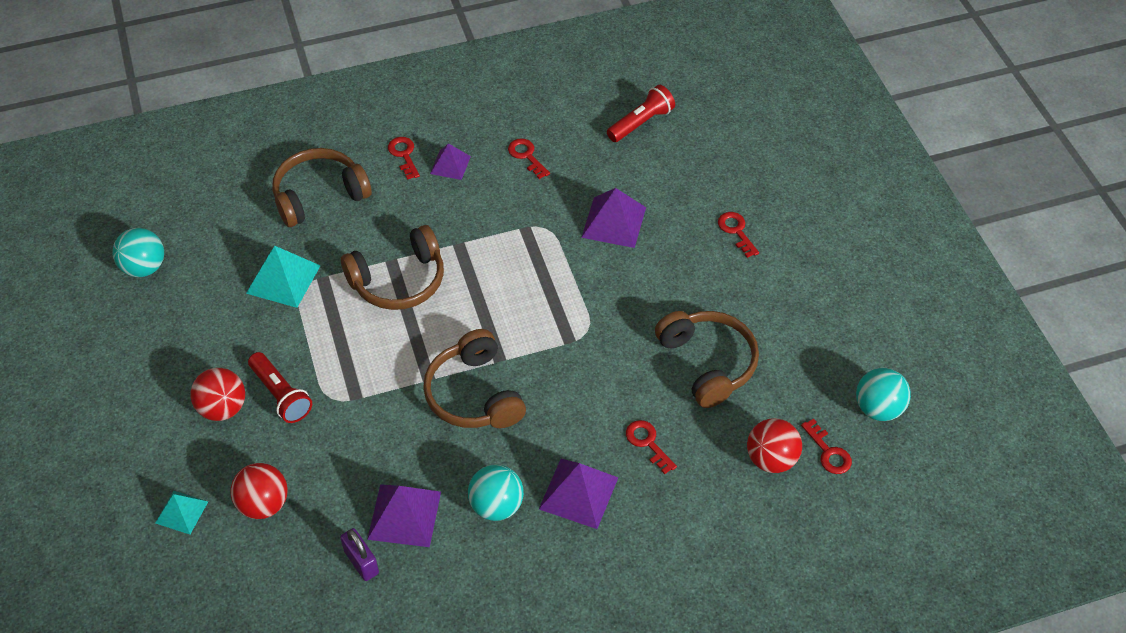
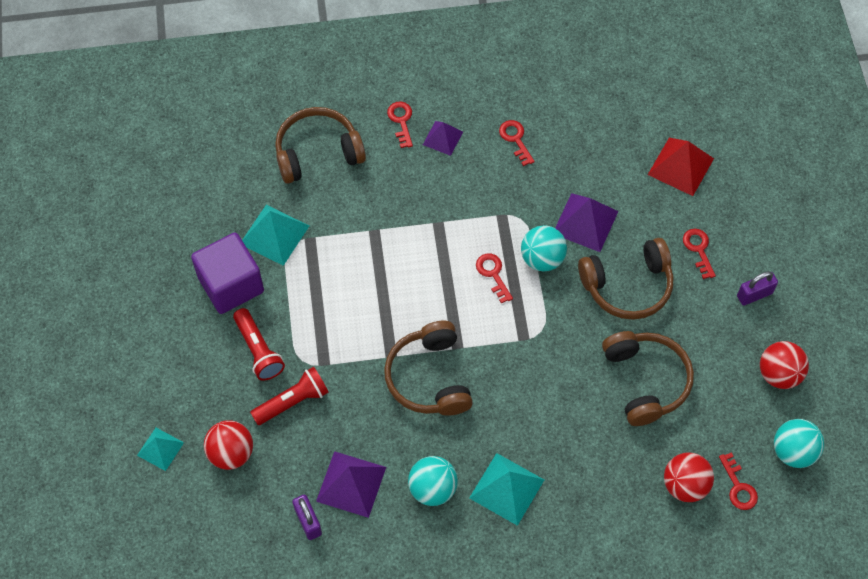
camera: 10 degrees right, 10 degrees up
turquoise ball [112,228,164,277] -> turquoise ball moved to [521,225,567,272]
red ball [190,368,245,421] -> red ball moved to [760,341,809,389]
brown headphones [341,225,444,310] -> brown headphones moved to [578,238,673,320]
purple pyramid [539,459,618,529] -> turquoise pyramid [469,453,544,526]
red flashlight [607,84,675,142] -> red flashlight moved to [250,367,329,425]
red key [626,420,677,474] -> red key moved to [476,253,513,304]
none -> purple cube [191,233,264,314]
none -> red pyramid [648,138,714,196]
none -> purple padlock [737,271,778,306]

